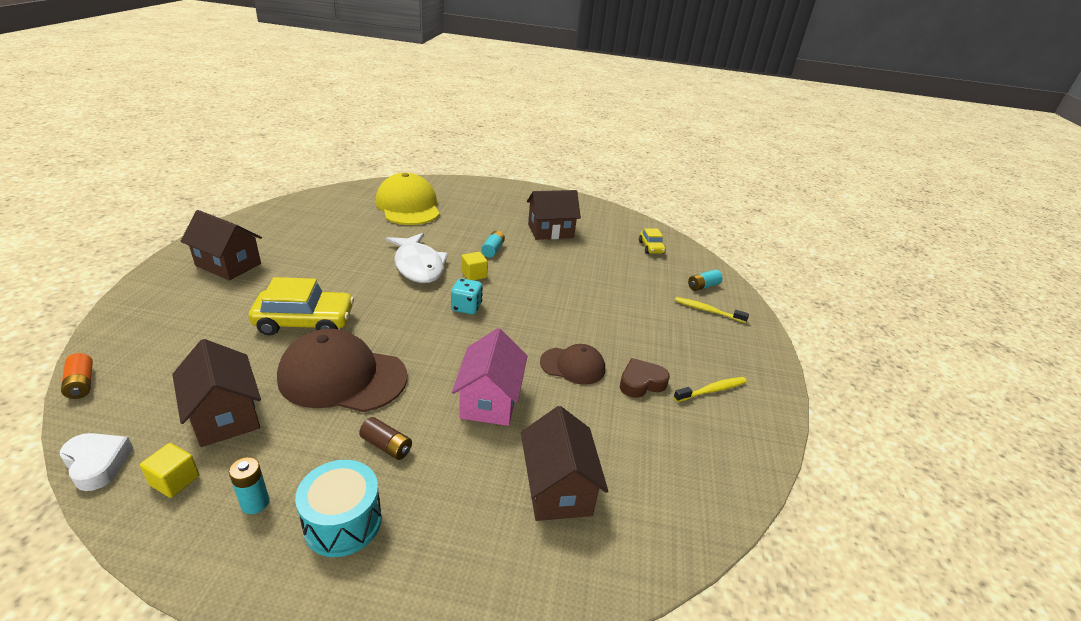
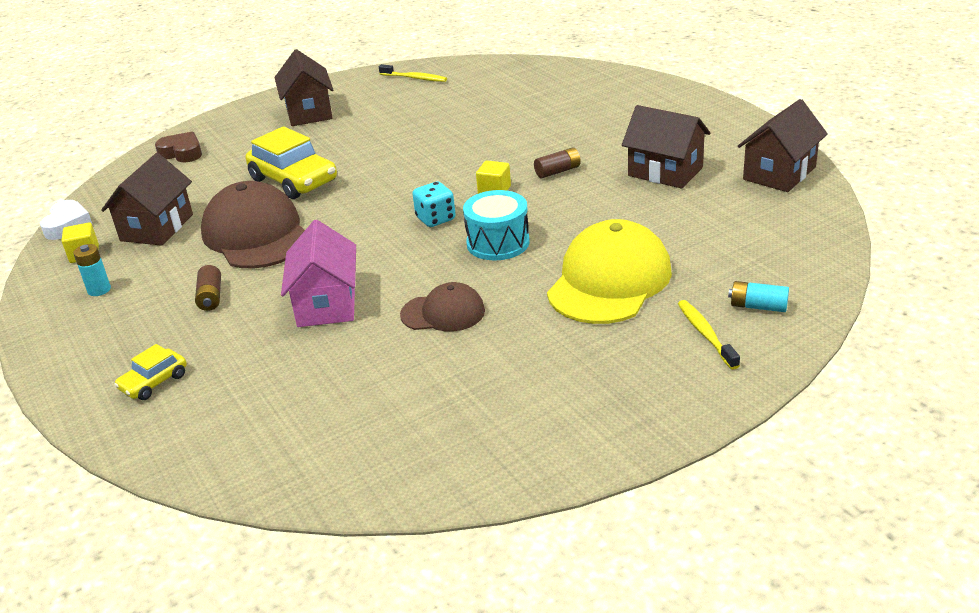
camera: 55 degrees right, 0 degrees up
orange battery [61,353,93,399] -> none
turquoise drum [295,460,382,557] -> turquoise drum moved to [463,190,530,260]
yellow cap [376,173,440,225] -> yellow cap moved to [547,219,672,324]
white fish [386,233,448,283] -> none
pink house [452,328,528,426] -> pink house turned 60 degrees counterclockwise [281,220,356,327]
turquoise battery [481,231,505,257] -> brown battery [534,147,581,179]
brown house [521,406,608,521] -> brown house moved to [738,99,828,192]
brown cap [540,344,605,385] -> brown cap turned 60 degrees counterclockwise [400,282,485,332]
brown heart [620,358,670,398] -> brown heart moved to [155,132,202,162]
yellow car [639,228,666,254] -> yellow car moved to [114,344,187,400]
yellow toothbrush [673,377,747,402] -> yellow toothbrush moved to [379,64,447,82]

